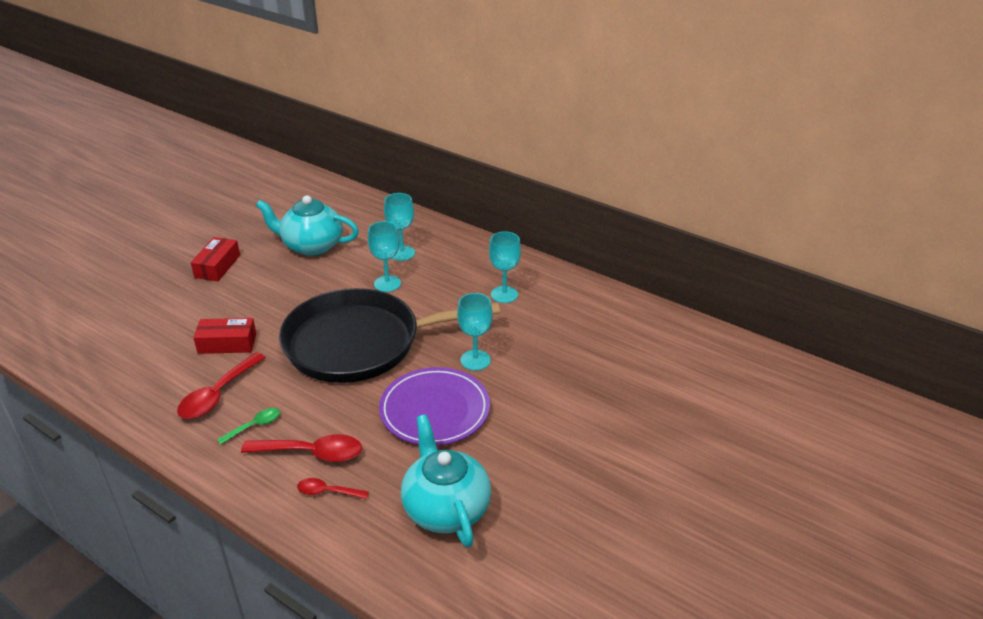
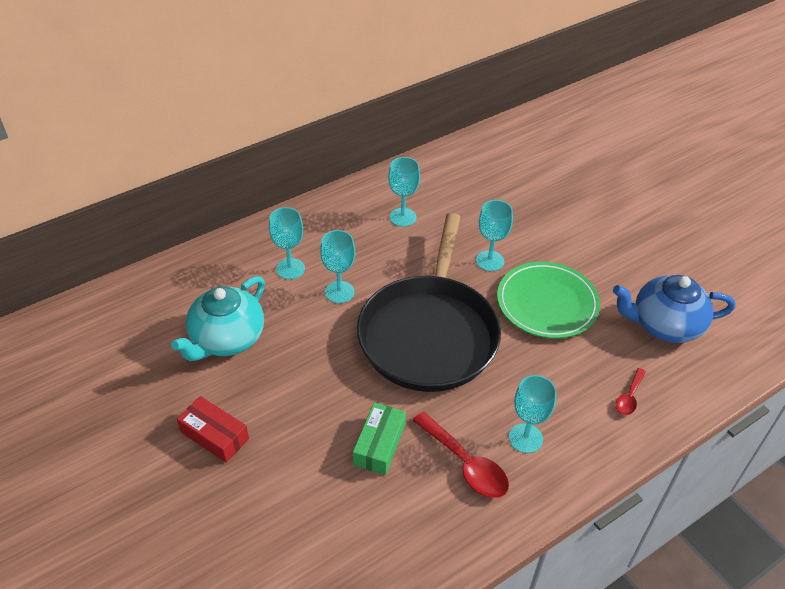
camera: 70 degrees left, 10 degrees up
red box [193,318,256,354] -> green box [353,402,406,475]
green spoon [217,408,280,445] -> turquoise goblet [509,375,556,453]
red spoon [241,434,362,462] -> none
purple plate [379,367,490,446] -> green plate [497,262,600,339]
turquoise teapot [401,414,491,547] -> blue teapot [613,275,735,343]

